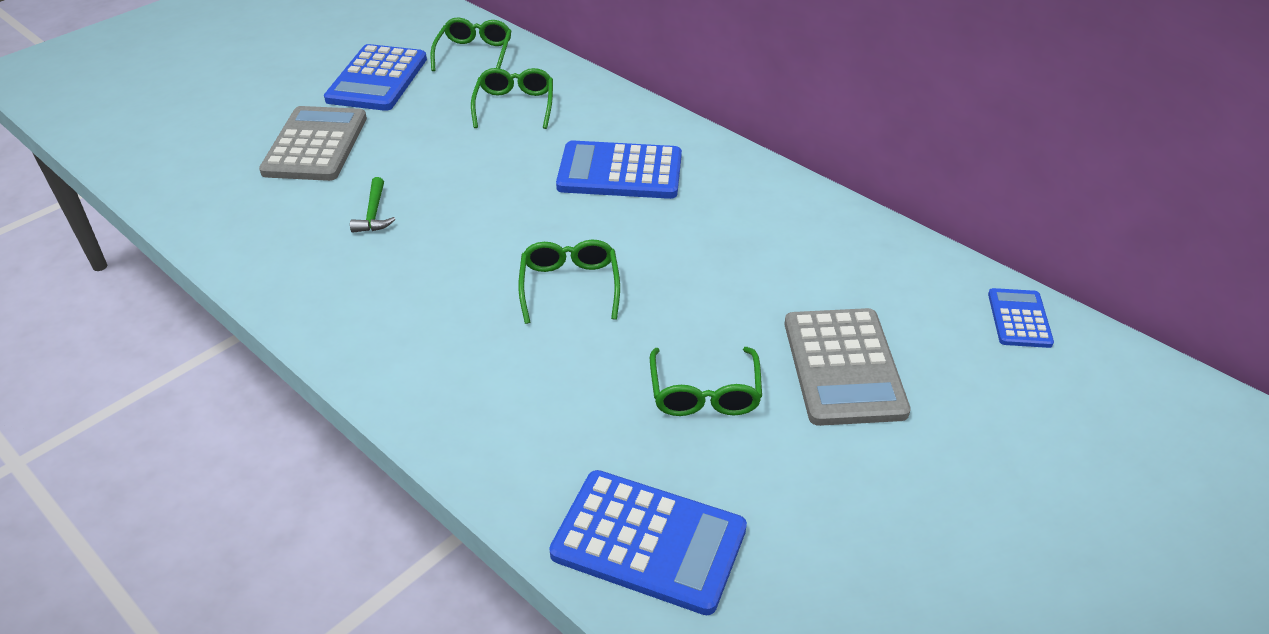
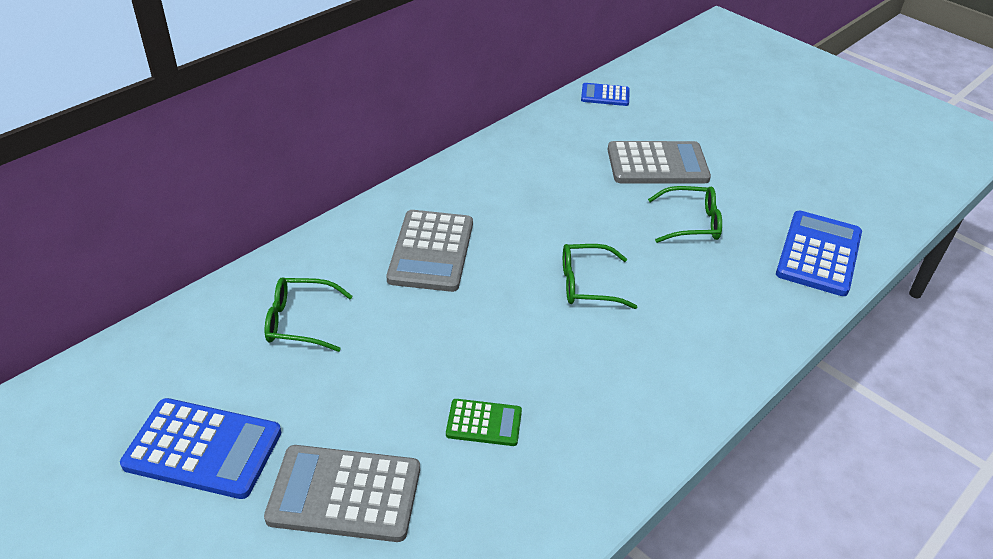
camera: 90 degrees left, 0 degrees up
green hammer [350,177,395,233] -> green calculator [446,399,522,446]
green glasses [431,18,511,71] -> none
blue calculator [556,141,682,199] -> grey calculator [386,210,473,292]

